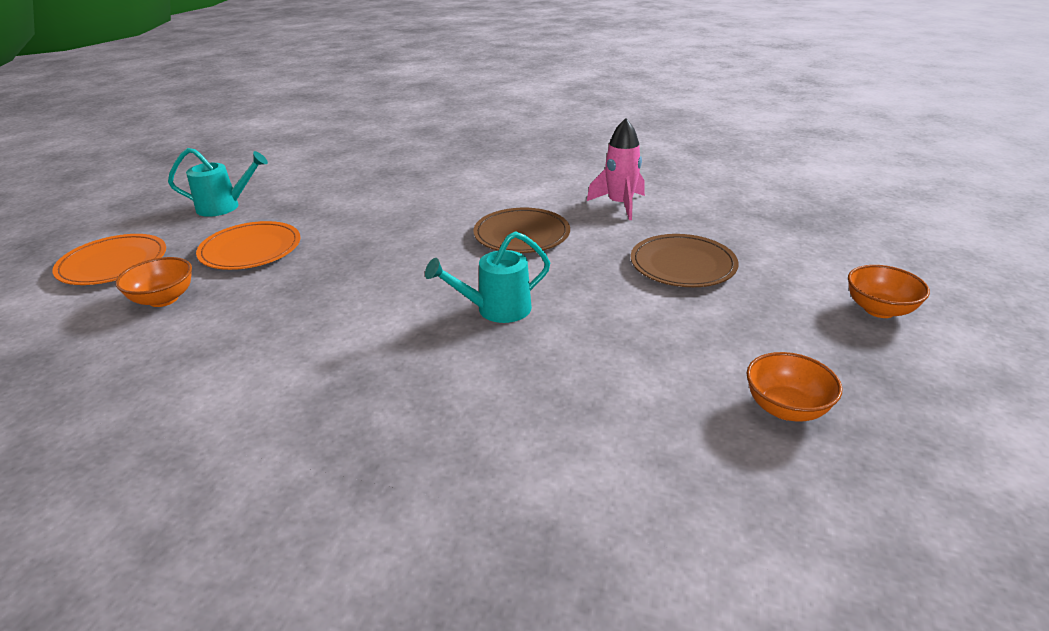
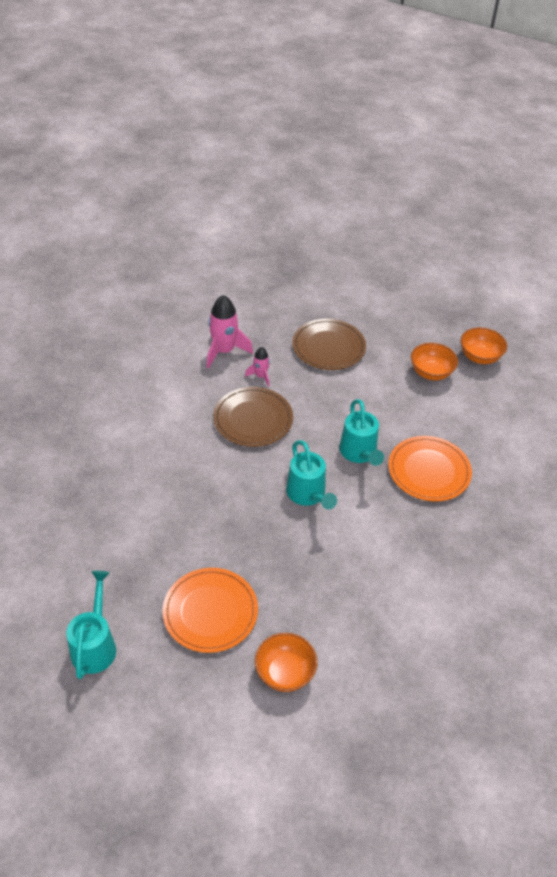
camera: 80 degrees left, 15 degrees up
orange plate [52,234,166,285] -> orange plate moved to [388,436,472,501]
orange bowl [848,265,930,318] -> orange bowl moved to [411,343,458,380]
none -> pink rocket [245,347,270,387]
none -> turquoise watering can [286,440,337,509]

